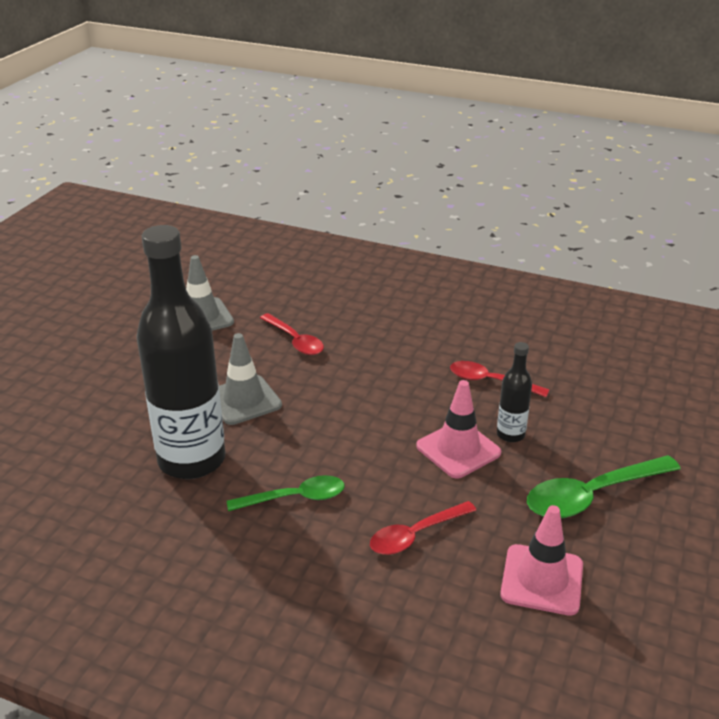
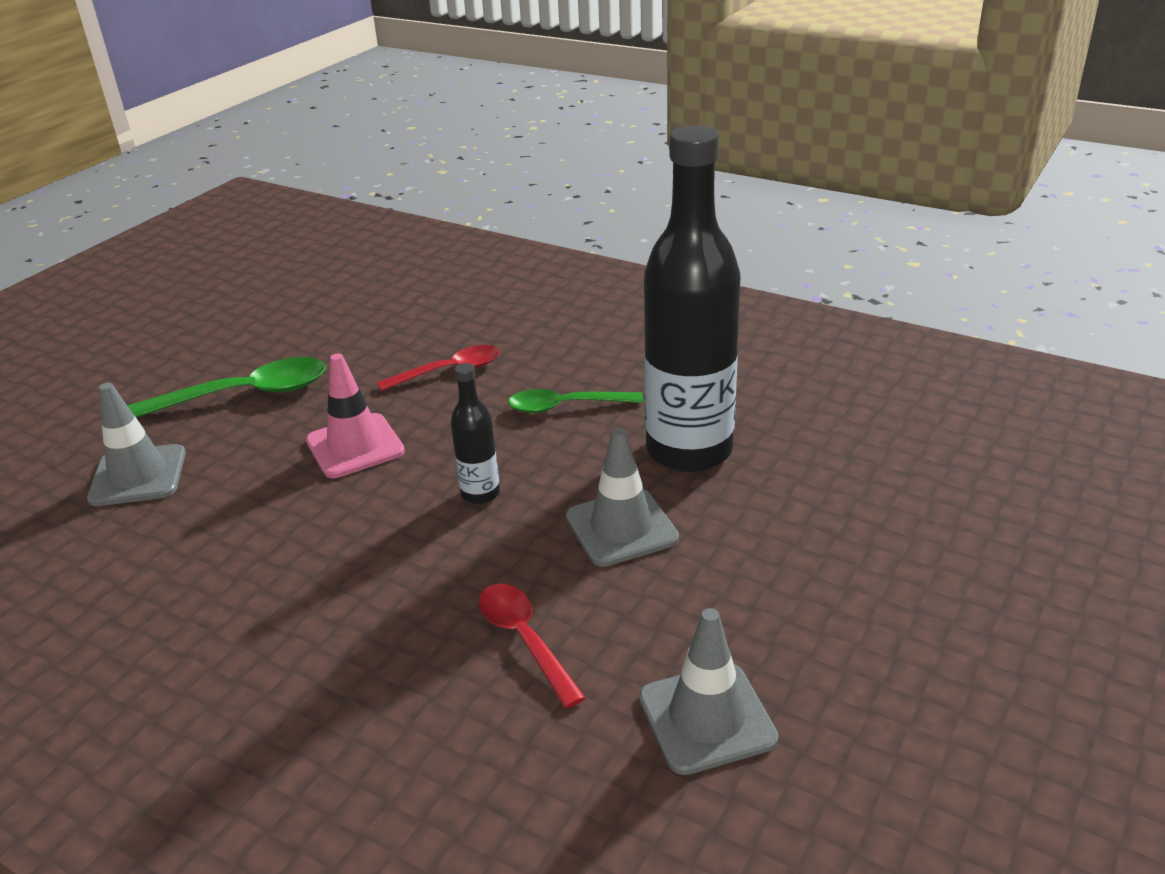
camera: 170 degrees left, 0 degrees up
red spoon [450,361,550,397] -> none
black bottle [497,342,532,442] -> black bottle moved to [451,363,500,504]
pink traffic cone [500,505,583,616] -> none
none -> grey traffic cone [87,383,186,506]

